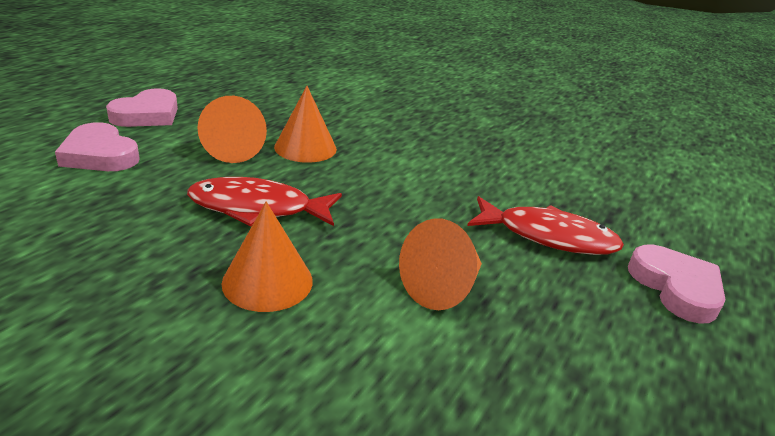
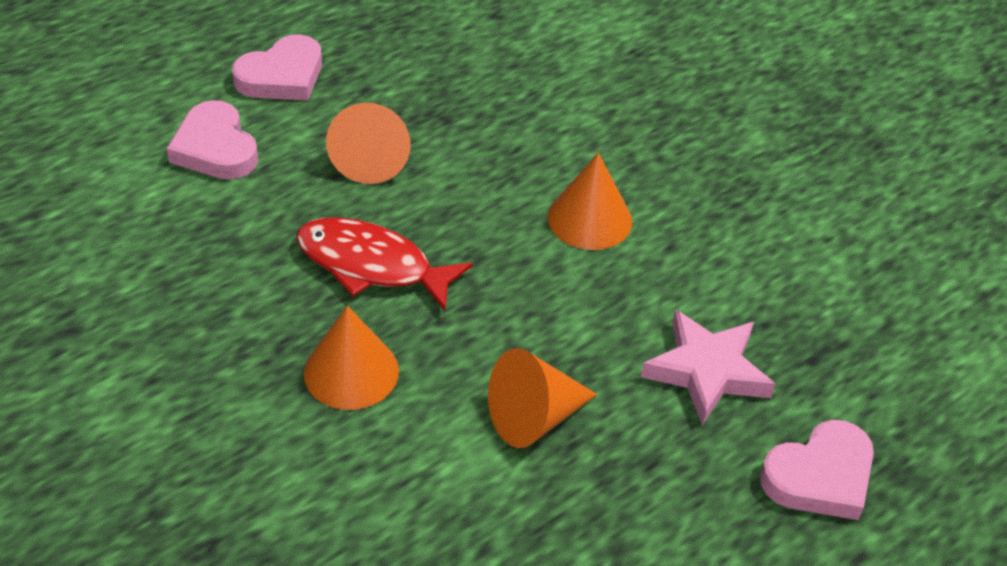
camera: 20 degrees right, 15 degrees up
orange cone [274,86,337,163] -> orange cone moved to [548,153,632,250]
red fish [467,196,624,255] -> pink star [641,310,775,425]
pink heart [628,245,726,324] -> pink heart turned 60 degrees clockwise [760,420,874,520]

